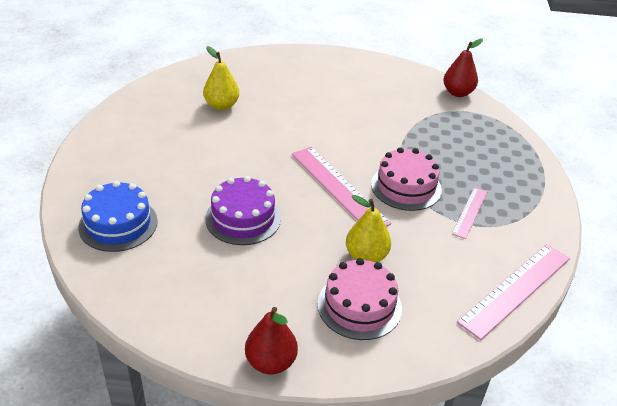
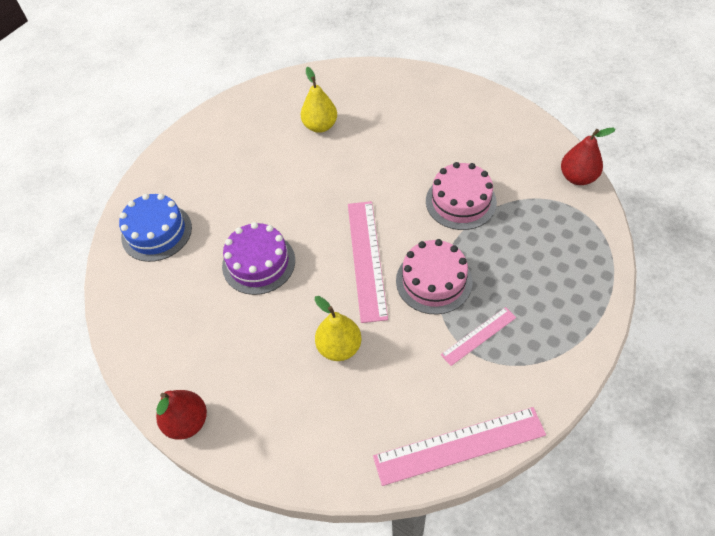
camera: 35 degrees right, 15 degrees up
pink cake [317,258,402,340] -> pink cake moved to [426,162,497,230]

